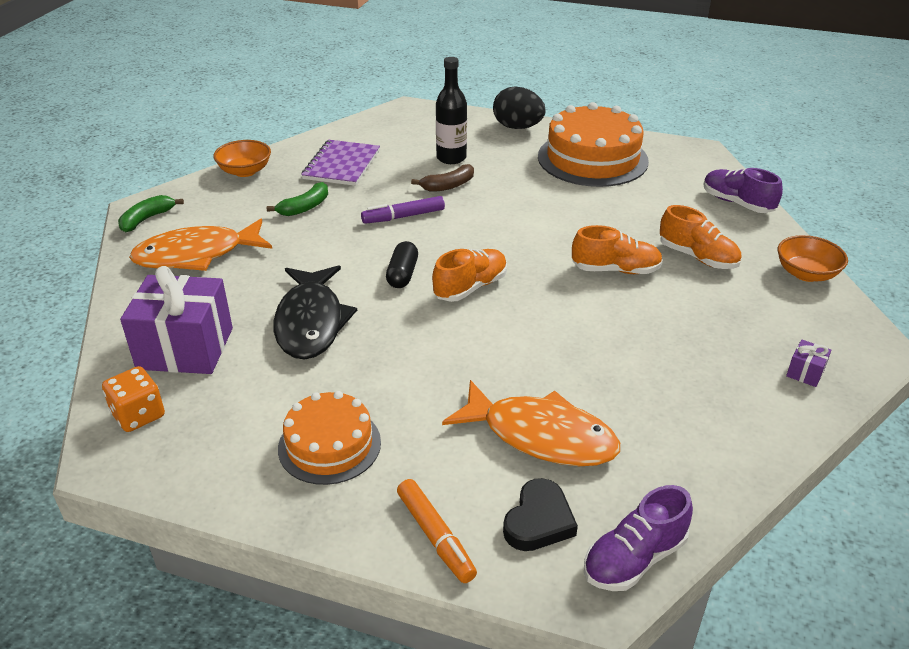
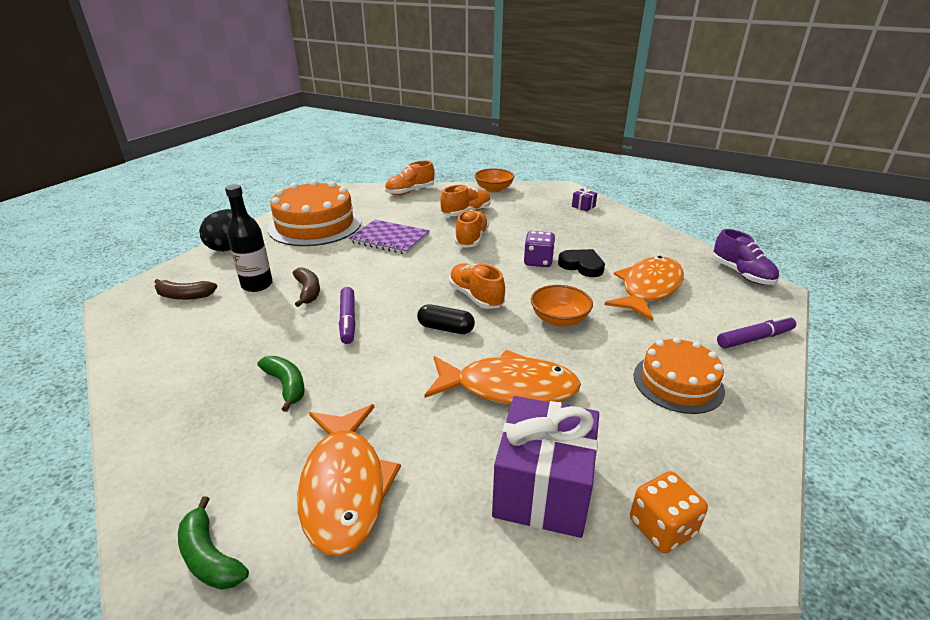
camera: 80 degrees left, 5 degrees down
orange bowl [213,140,271,177] -> orange bowl moved to [531,285,593,327]
black fish [274,265,357,359] -> orange fish [424,350,581,405]
purple notebook [301,140,380,186] -> purple notebook moved to [349,220,430,255]
orange marker [397,479,477,583] -> purple marker [717,315,796,348]
black heart [503,478,578,551] -> black heart moved to [558,249,605,277]
purple shoe [704,168,783,213] -> orange shoe [385,161,435,195]
none -> brown banana [155,279,218,300]
none -> purple dice [524,231,555,267]

